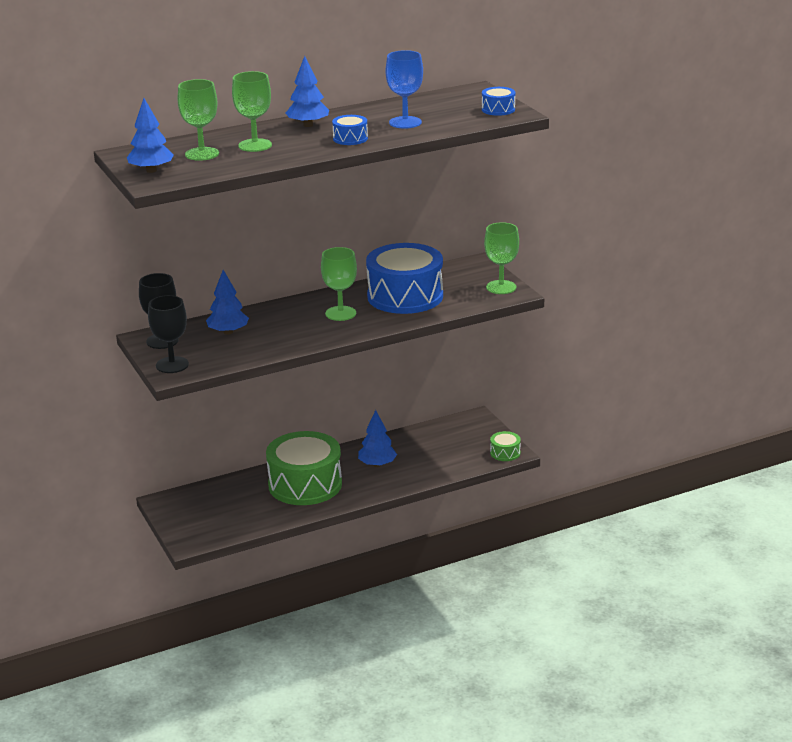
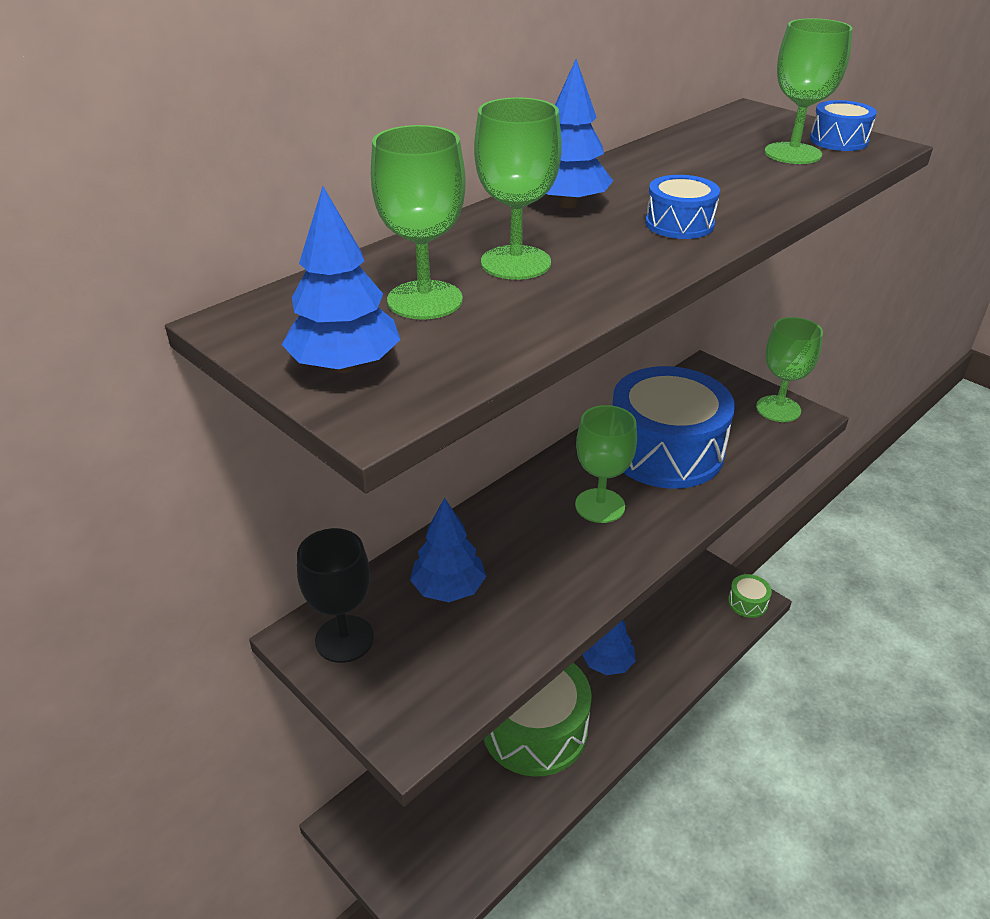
camera: 20 degrees left, 10 degrees up
black goblet [148,295,189,373] -> none
blue goblet [386,50,423,129] -> none
none -> green goblet [764,18,853,164]

